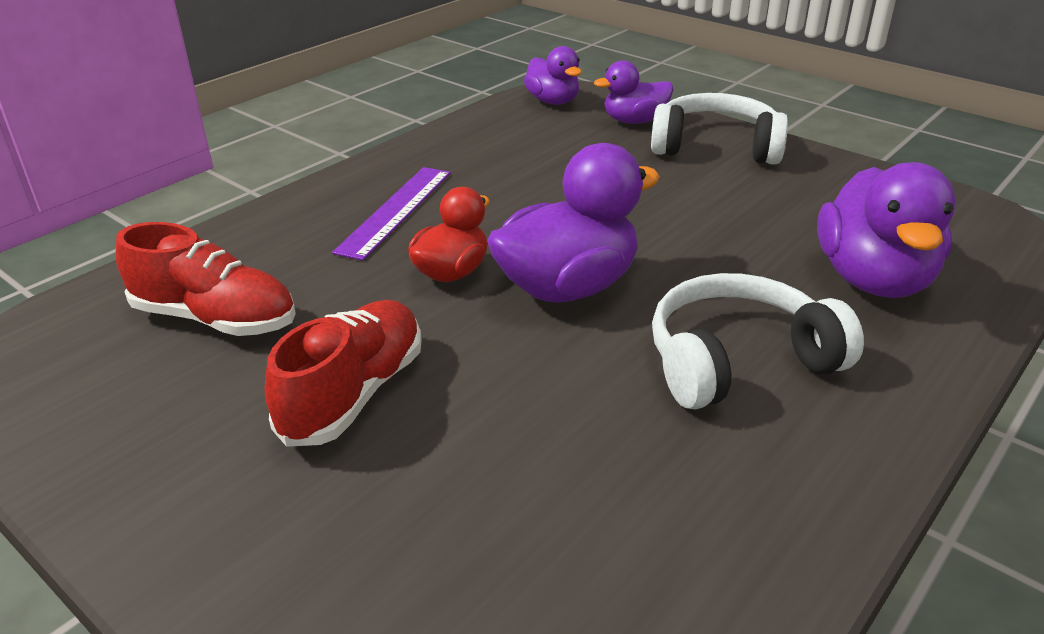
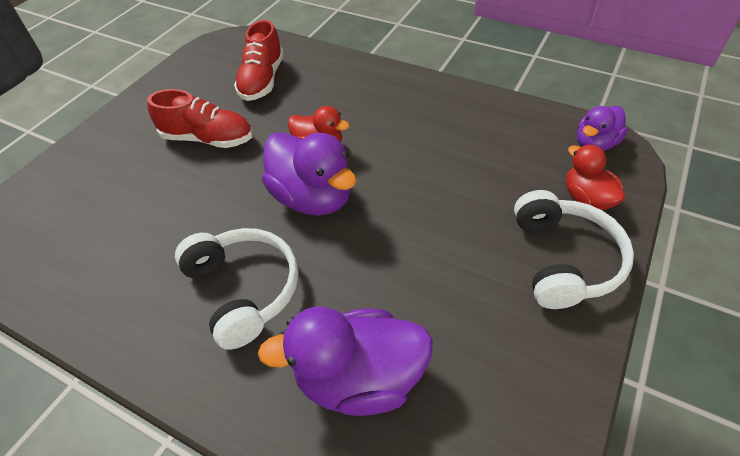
camera: 80 degrees right, 15 degrees up
purple ruler [332,167,451,261] -> none
purple duck [594,60,673,124] -> red duck [566,145,625,210]

